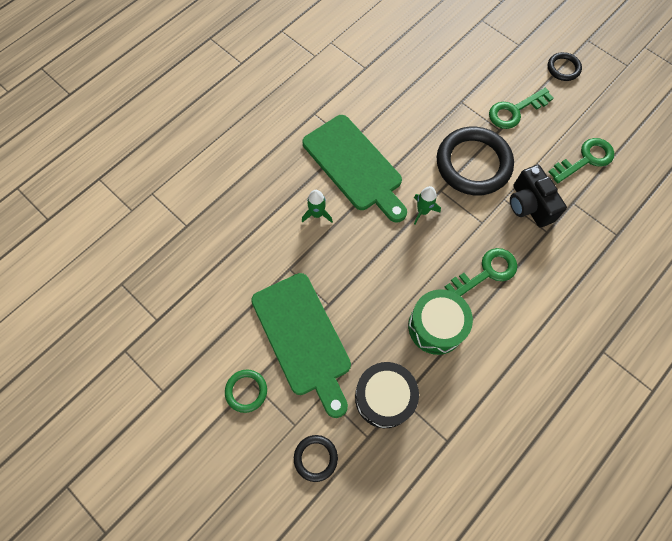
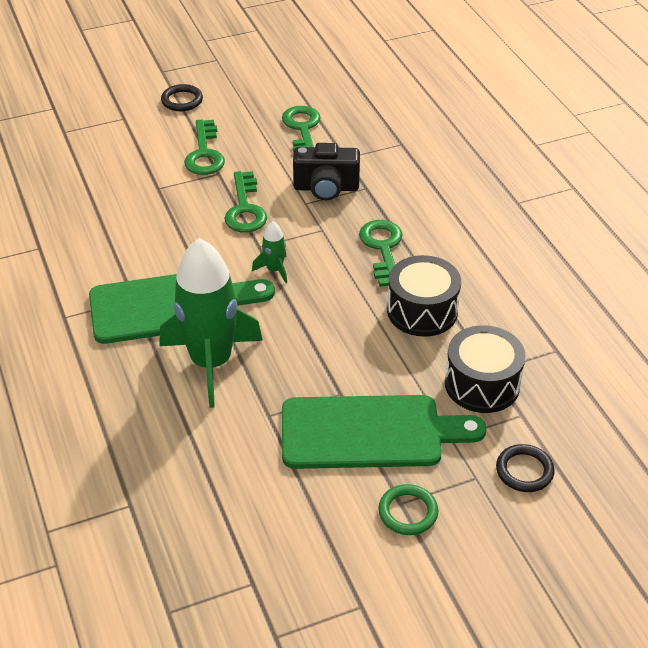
camera: 65 degrees left, 25 degrees down
green rocket [302,190,333,223] -> green rocket [159,238,263,408], size x2.39
green drum [408,289,473,355] -> black drum [387,255,461,337]
black ring [437,127,514,195] -> green key [224,171,267,232]

